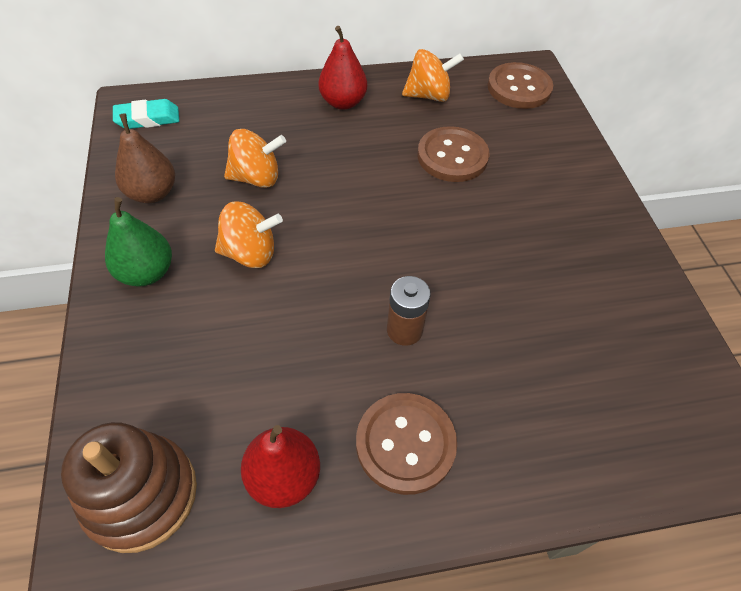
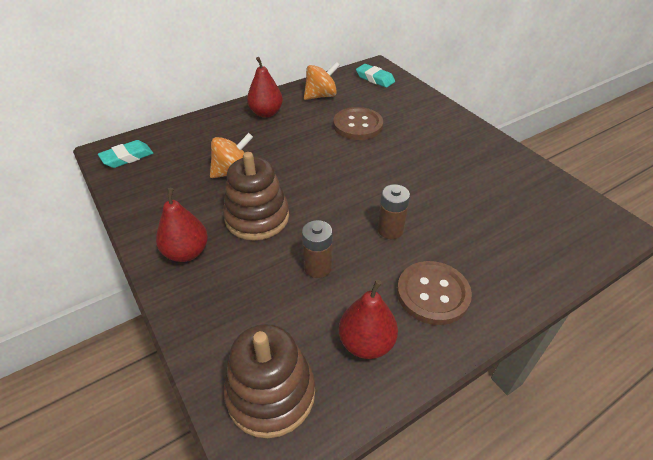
camera: 20 degrees left, 10 degrees down
green pear [105,197,172,287] -> red pear [156,188,208,262]
brown pear [115,114,175,203] -> none
orange spinning top [215,201,283,268] -> brown stacking toy [223,152,289,240]
brown button [487,62,553,109] -> turquoise eraser [356,64,395,88]
none -> brown battery [302,220,333,278]

